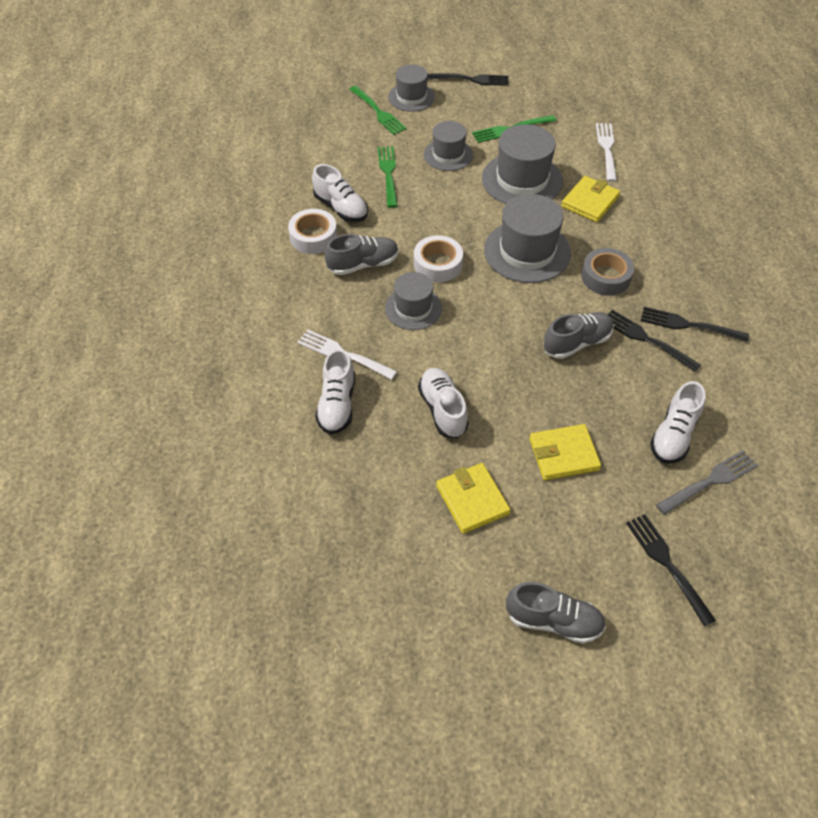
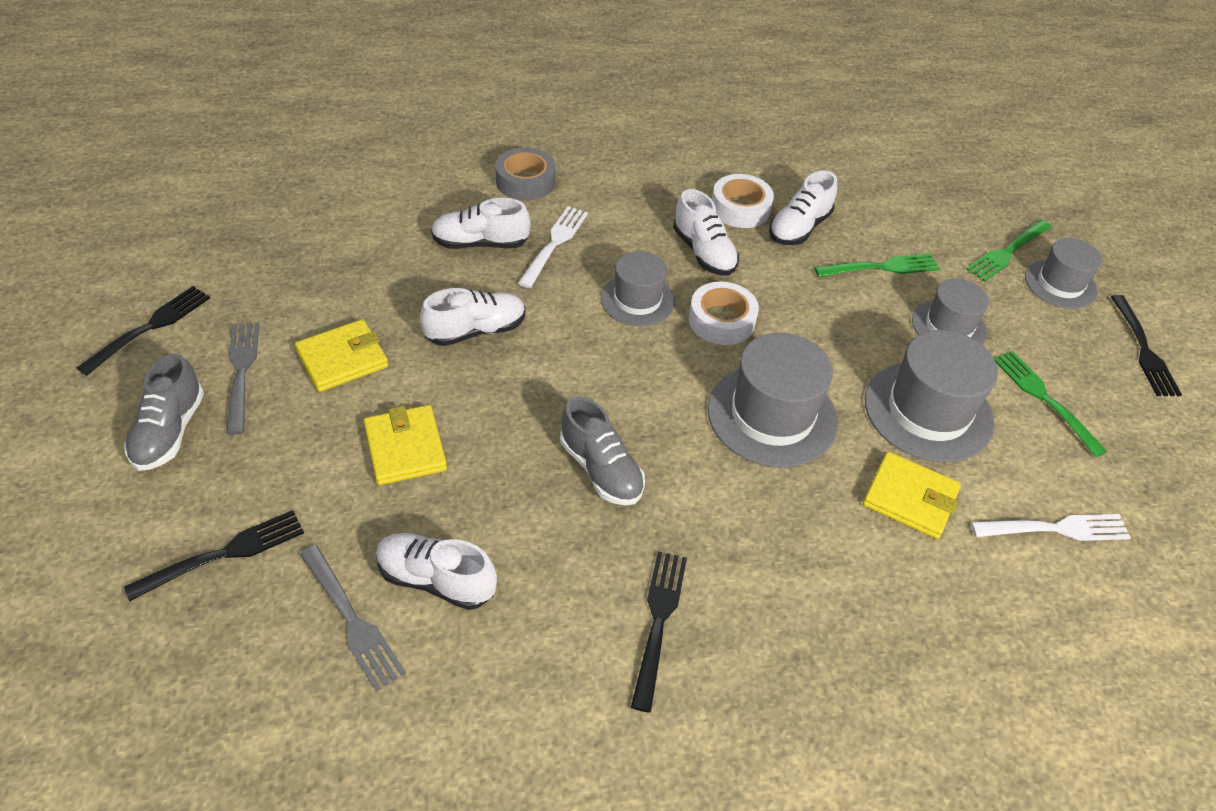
camera: 80 degrees right, 5 degrees down
grey shoe [325,234,399,275] -> white shoe [673,189,739,275]
grey tape [581,248,634,296] -> grey tape moved to [495,147,555,200]
black fork [608,310,701,372] -> black fork moved to [77,286,210,376]
none -> grey fork [226,322,259,435]

